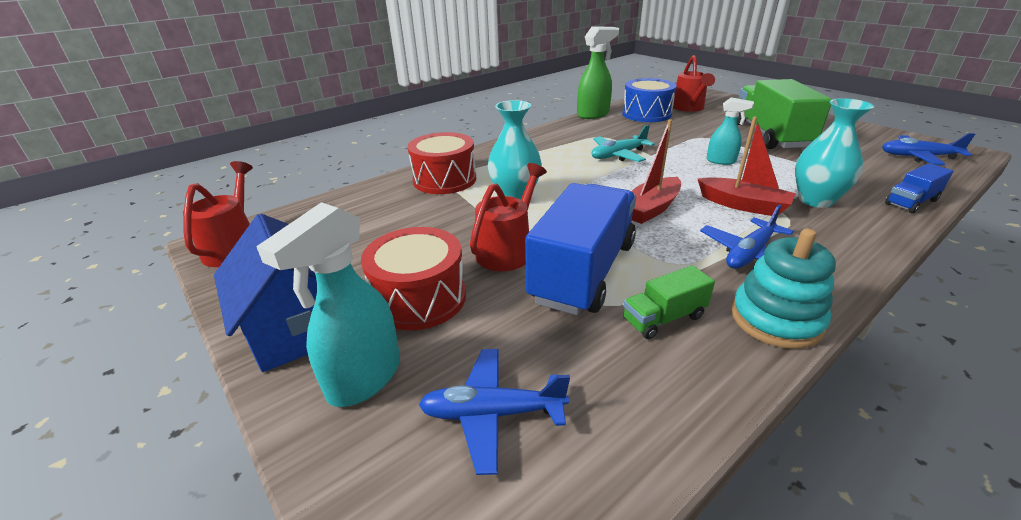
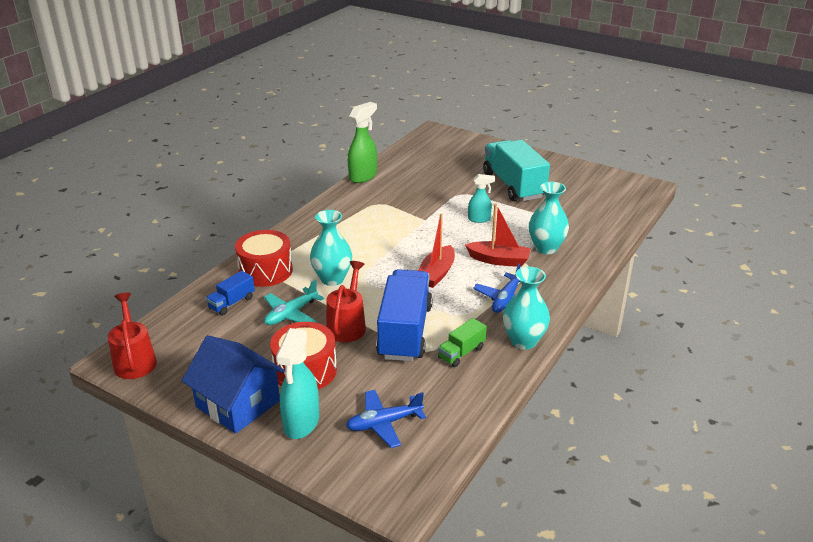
camera: 20 degrees left, 0 degrees up
turquoise plane [591,125,655,162] -> turquoise plane moved to [264,279,324,325]
blue drum [622,78,677,122] -> none
red watering can [672,55,715,112] -> none
turquoise stacking toy [731,228,836,349] -> turquoise vase [503,267,550,350]
green truck [737,79,832,149] -> turquoise truck [483,140,550,201]
blue plane [882,133,975,165] -> none
blue truck [885,163,953,214] -> blue truck moved to [206,271,255,316]

